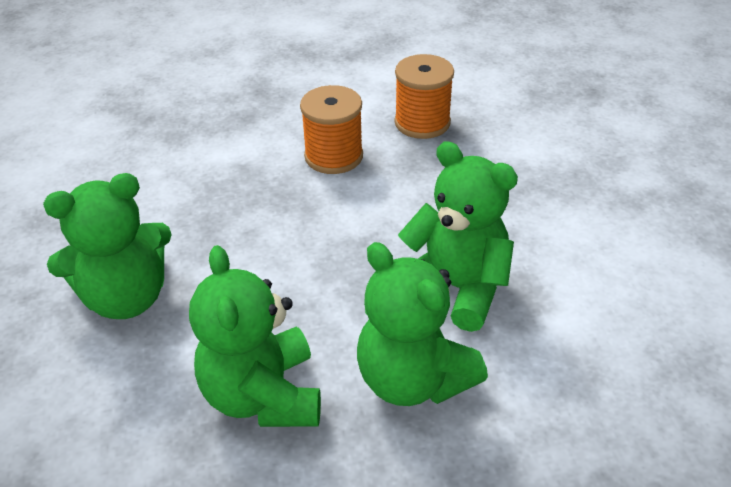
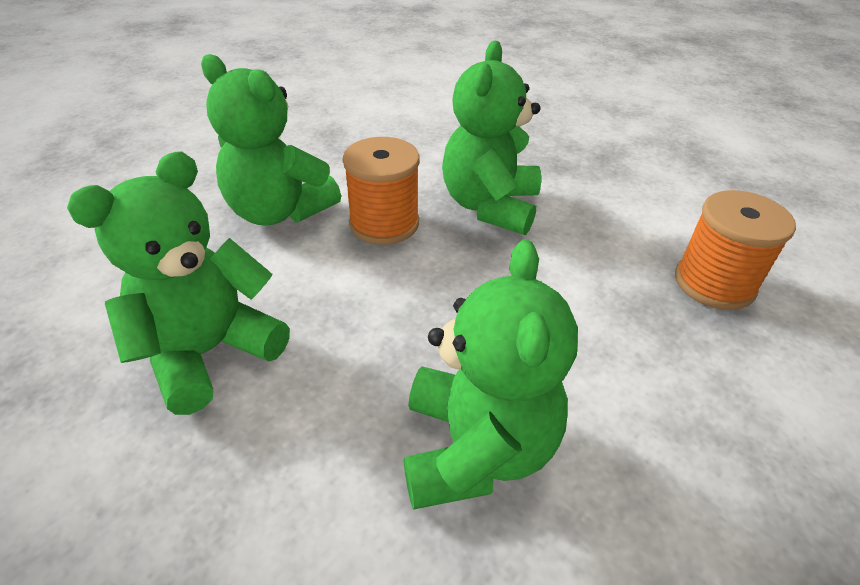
camera: 55 degrees right, 0 degrees up
orange spool [300,85,363,174] -> orange spool moved to [342,137,420,245]
green teddy bear [357,242,488,406] -> green teddy bear moved to [442,41,541,235]

